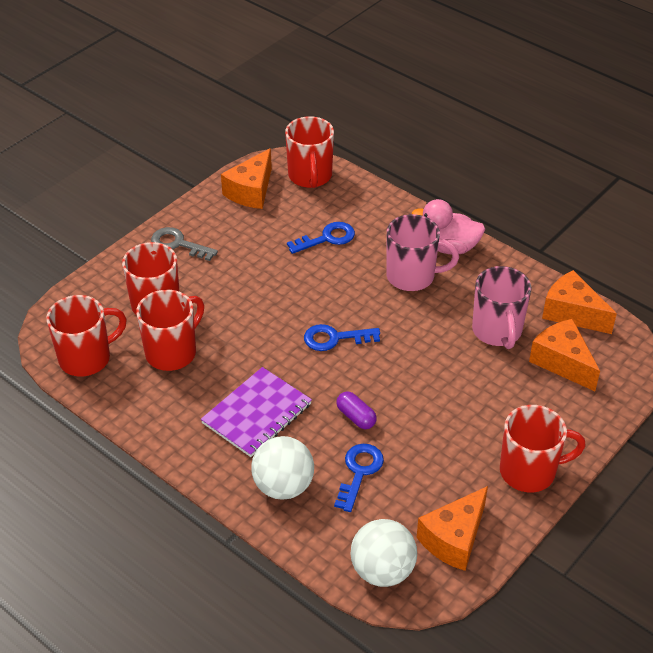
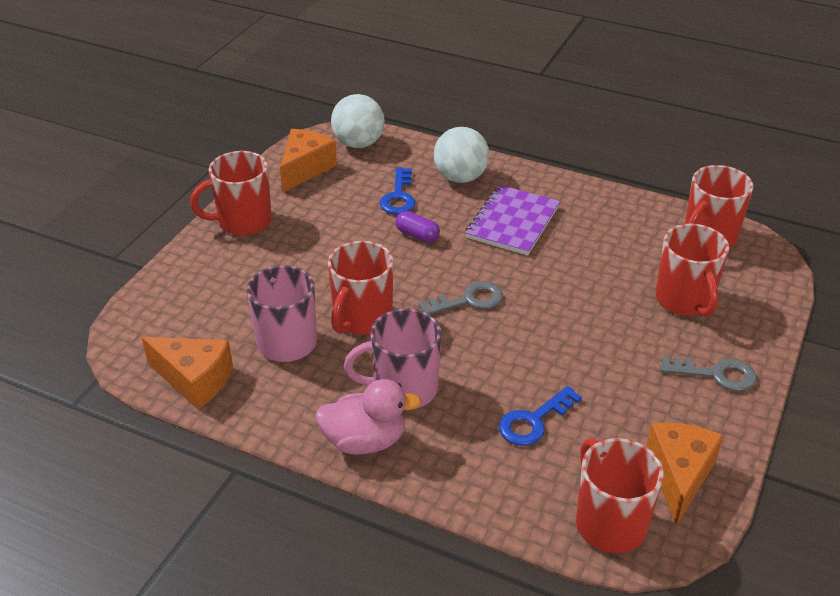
camera: 165 degrees right, 5 degrees down
red mug [136,290,204,371] -> red mug moved to [328,241,393,335]
blue key [304,324,380,351] -> grey key [418,281,503,315]
orange cheese [529,319,600,391] -> none

